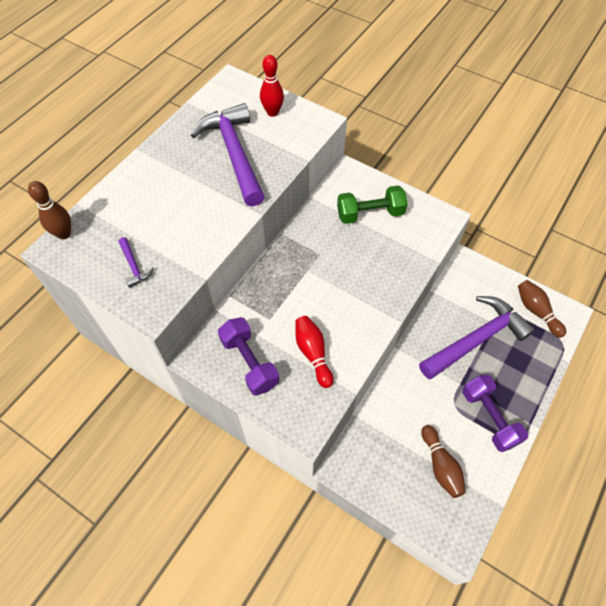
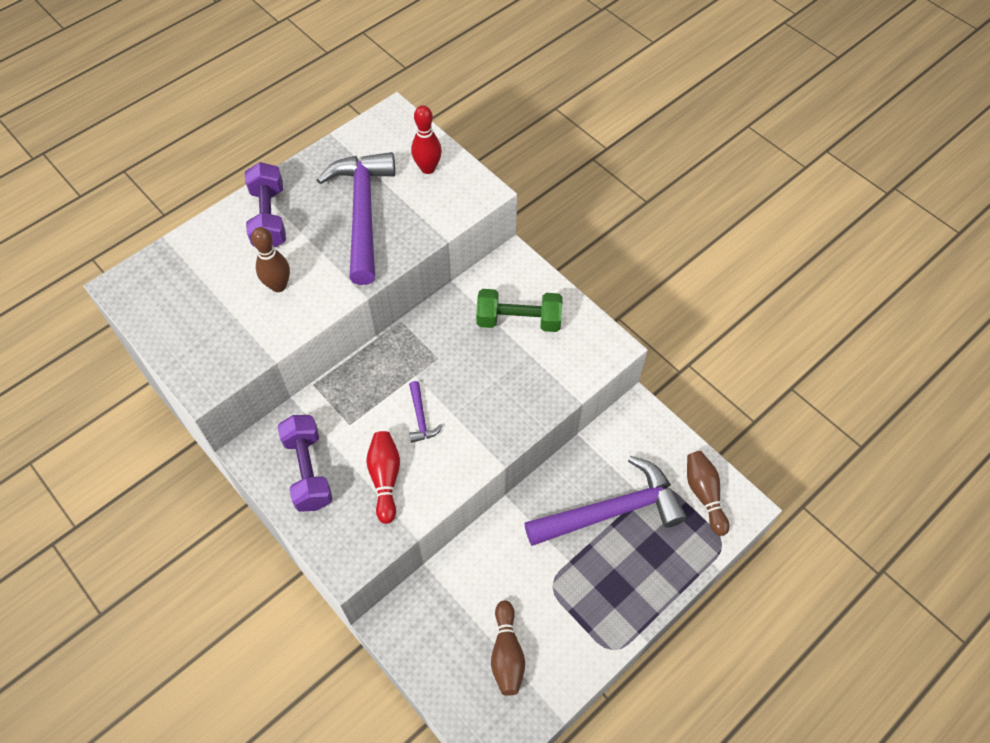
camera: 15 degrees right, 0 degrees up
brown bowling pin [28,181,71,239] -> brown bowling pin moved to [251,227,290,292]
purple hammer [118,237,154,288] -> purple hammer moved to [409,381,442,443]
purple dumbbell [462,374,528,452] -> purple dumbbell moved to [245,162,286,247]

